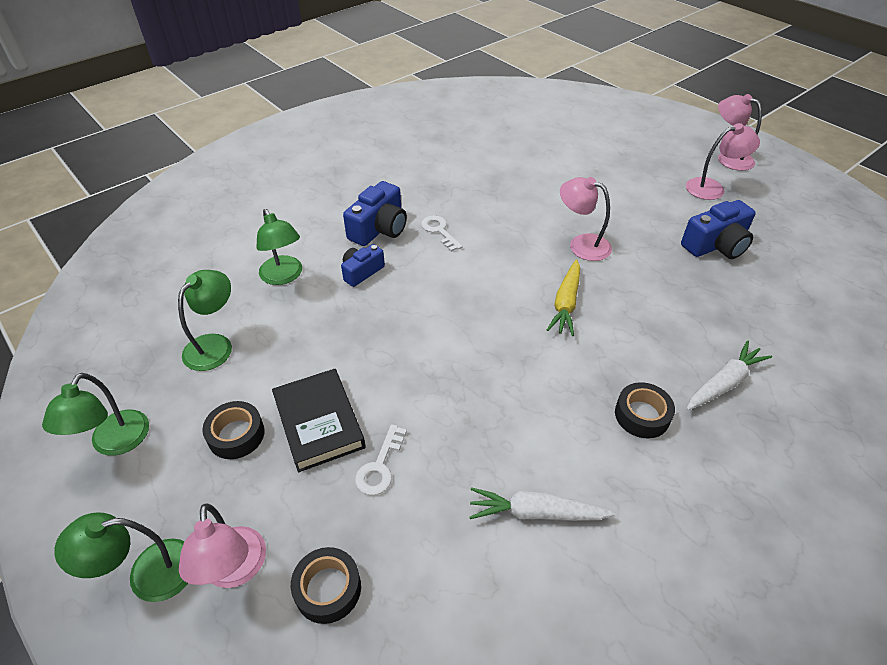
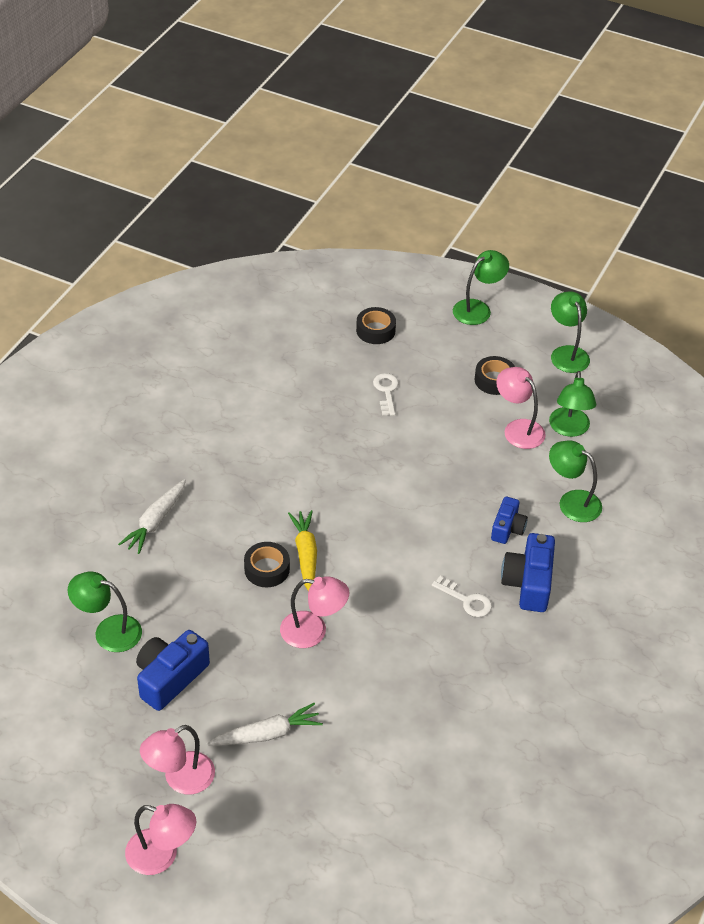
camera: 155 degrees right, 0 degrees up
pink lamp [179,503,266,588] -> pink lamp moved to [496,367,546,449]
black book [272,369,366,472] -> none
white carrot [470,487,616,521] -> white carrot moved to [207,703,323,746]
black tape [615,382,675,439] -> black tape moved to [244,542,290,587]
none -> green lamp [68,572,142,652]

